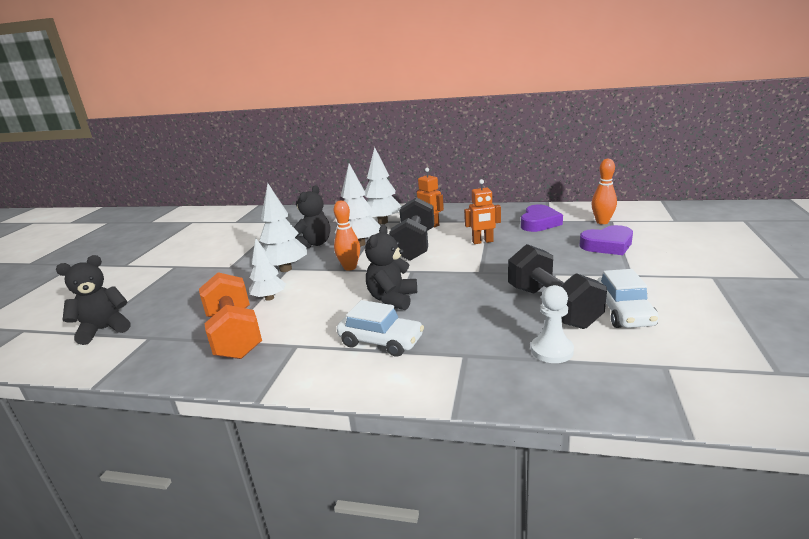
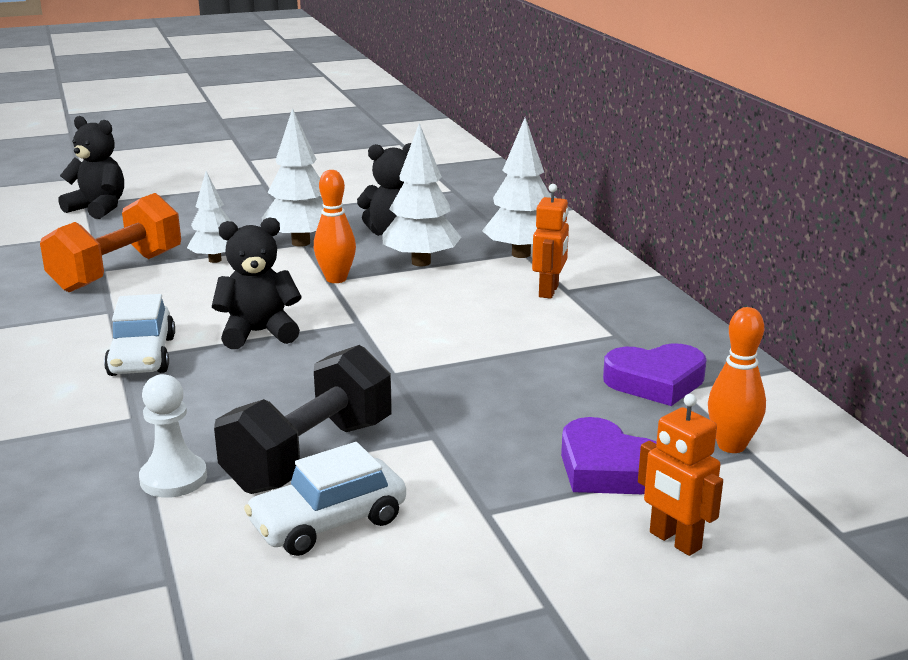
camera: 55 degrees right, 0 degrees up
black dumbbell [389,197,434,261] -> none
orange robot [464,179,501,244] -> orange robot moved to [638,394,723,556]

